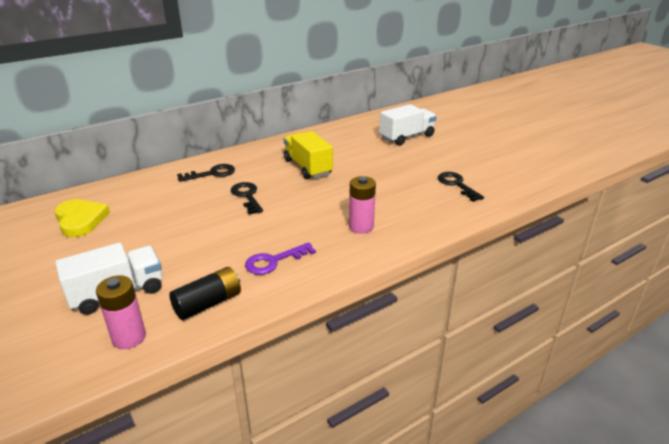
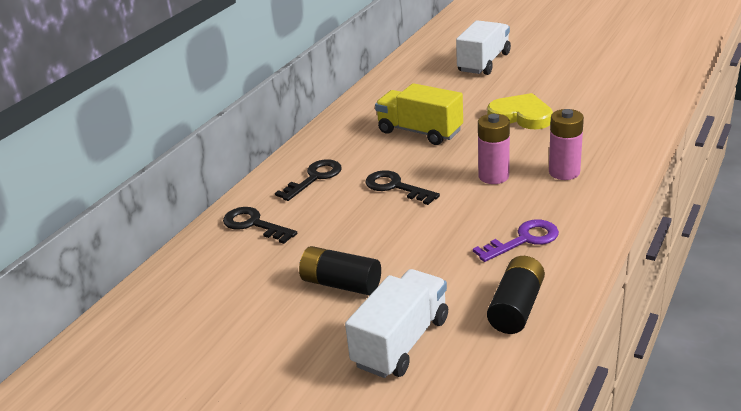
camera: 25 degrees left, 0 degrees up
yellow heart [55,199,110,237] -> yellow heart moved to [487,93,553,129]
pink battery [96,275,146,349] -> pink battery moved to [478,114,510,184]
purple key [245,242,316,275] -> purple key turned 150 degrees counterclockwise [473,220,559,262]
black key [438,172,484,202] -> black key moved to [223,207,297,244]
none -> black battery [299,246,381,296]

